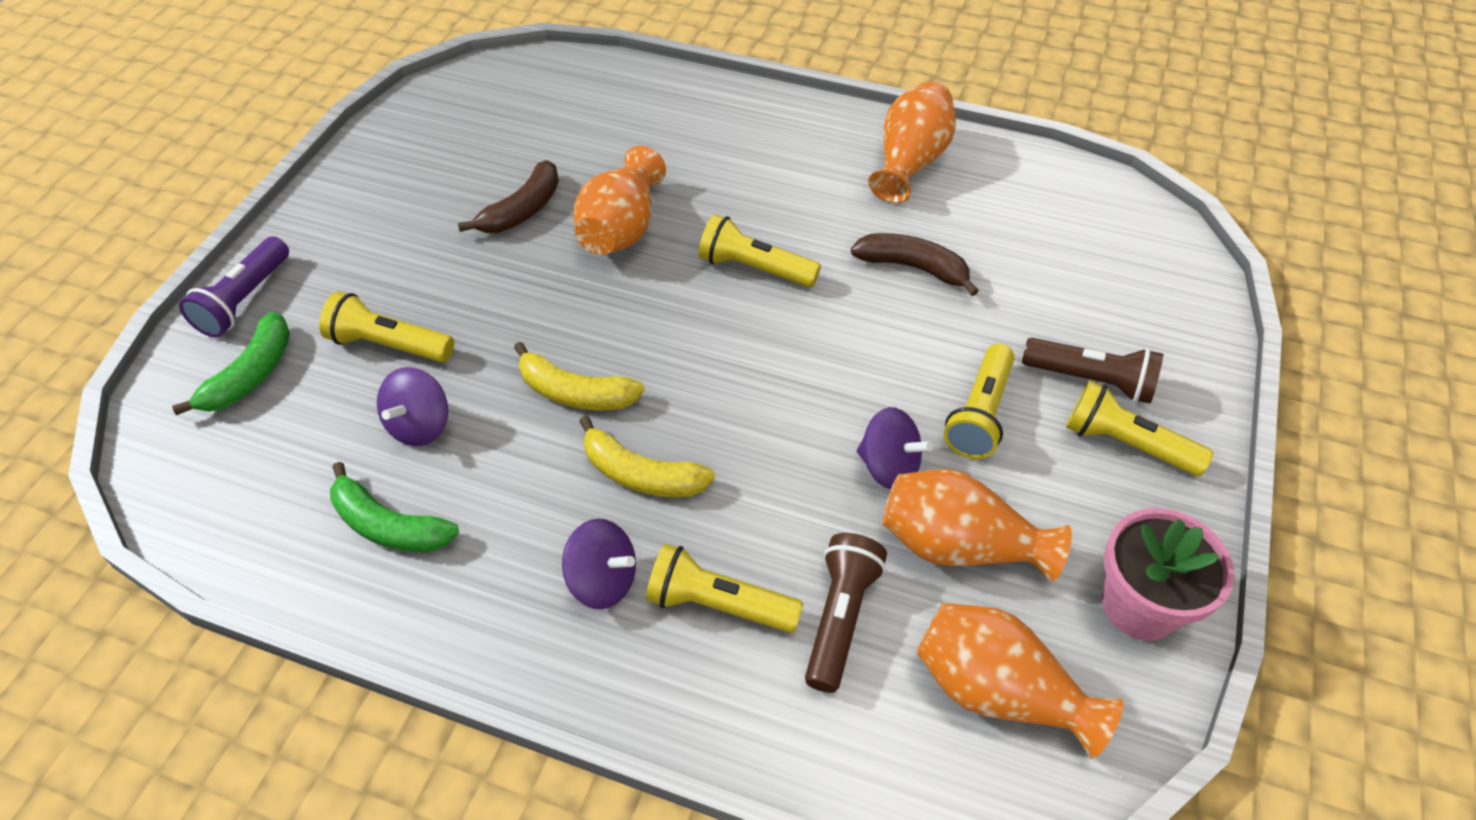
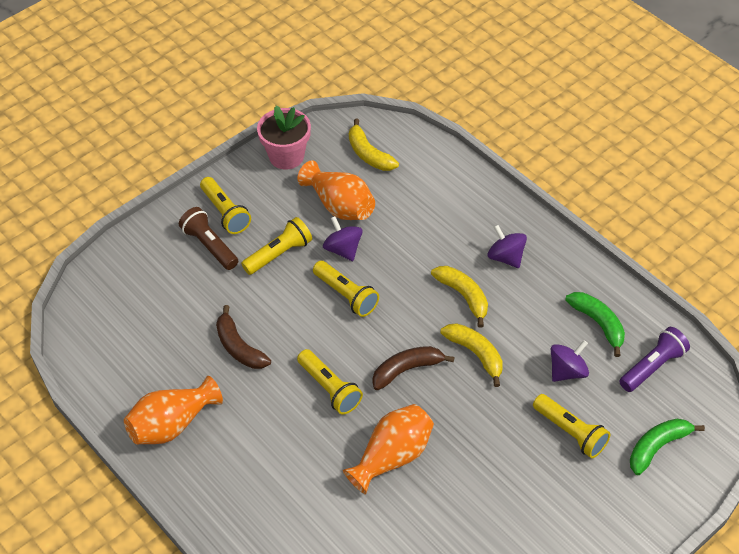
camera: 150 degrees left, 0 degrees up
purple flashlight [179,236,289,337] -> purple flashlight moved to [619,327,690,392]
brown banana [458,160,559,233] -> brown banana moved to [372,346,454,390]
yellow flashlight [646,544,803,633] -> yellow flashlight moved to [313,261,379,317]
brown flashlight [805,533,887,693] -> none
orange vase [917,603,1124,759] -> yellow banana [349,119,399,171]

